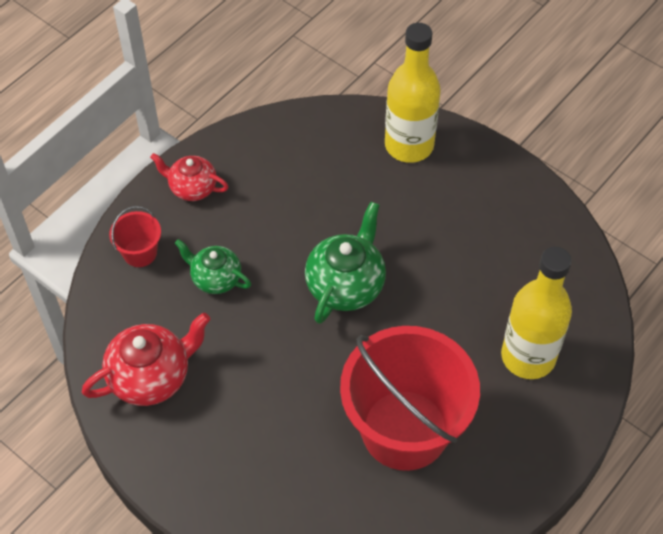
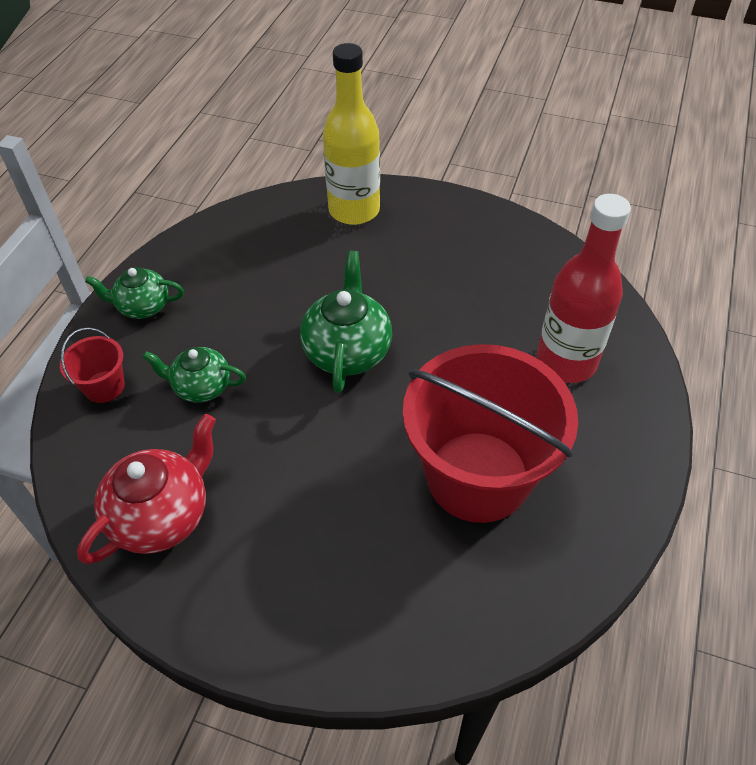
camera: 20 degrees left, 5 degrees down
red teapot [150,153,228,201] -> green teapot [85,267,184,319]
yellow bottle [501,247,572,379] -> red bottle [537,194,631,383]

